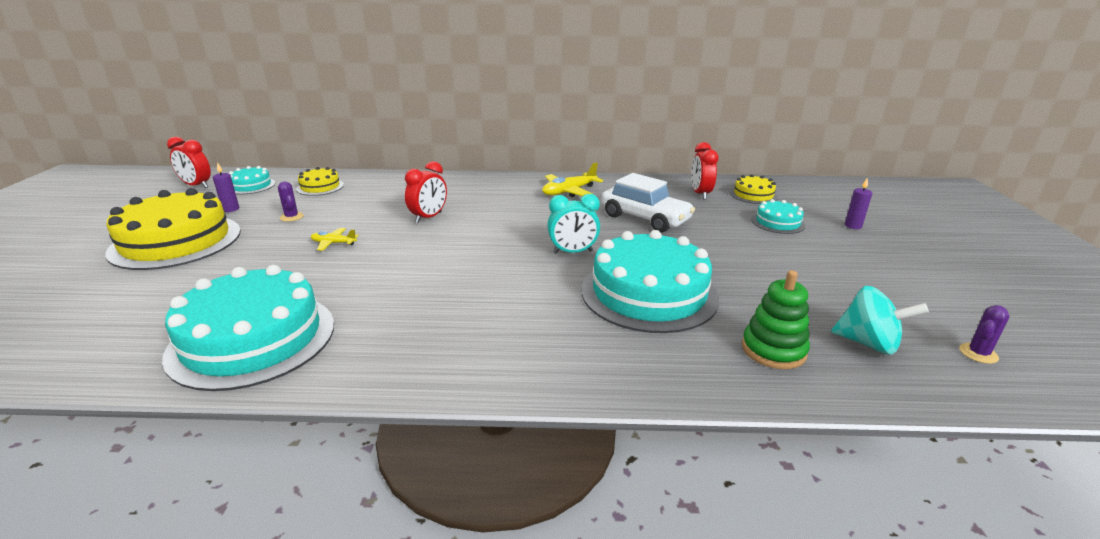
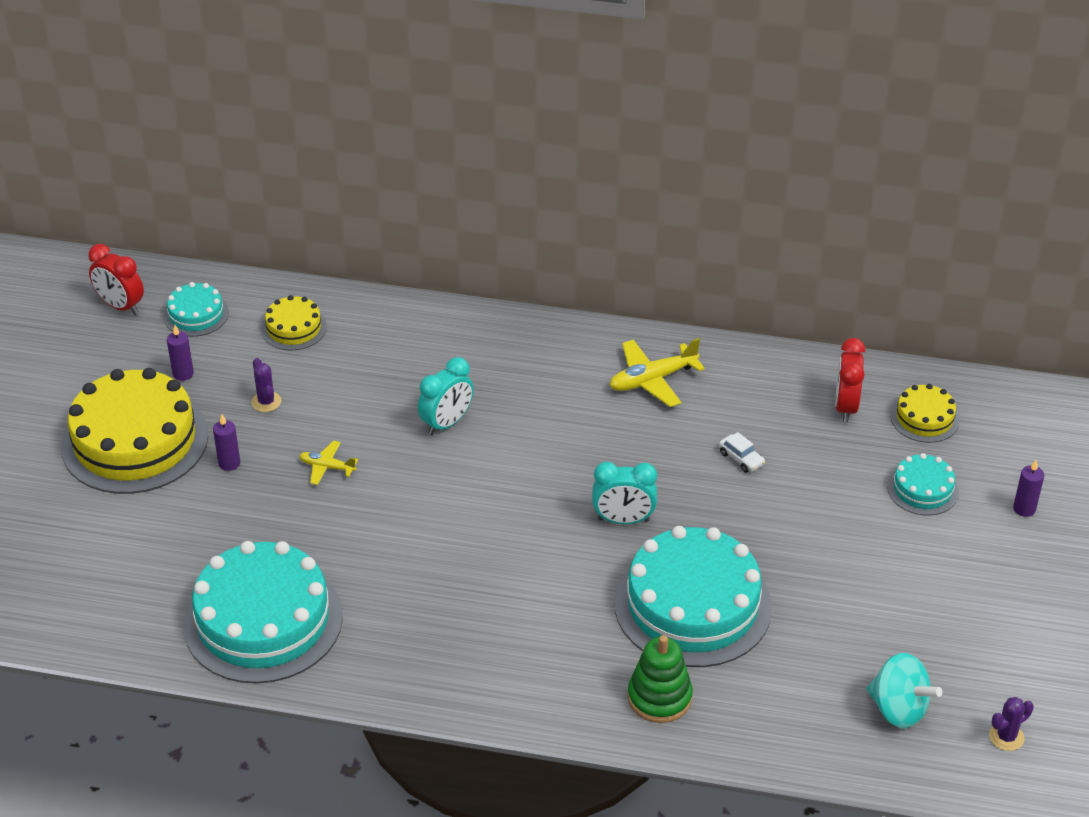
camera: 10 degrees right, 15 degrees up
red clock [405,161,447,223] -> turquoise clock [418,357,474,435]
white car [602,173,695,232] -> white car [719,432,765,473], size x0.40
green stacking toy [742,270,810,369] -> green stacking toy moved to [628,635,693,723]
none -> purple candle [213,414,240,471]

